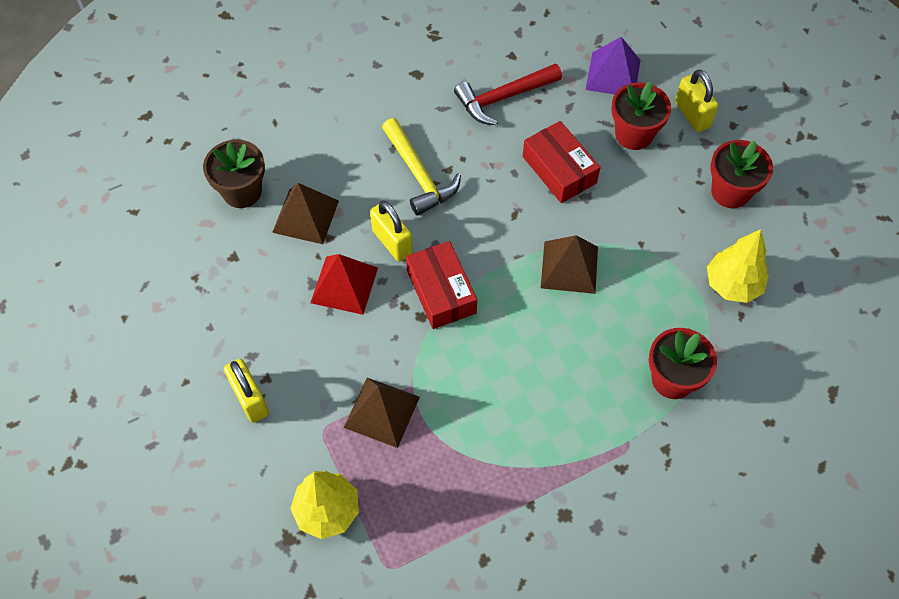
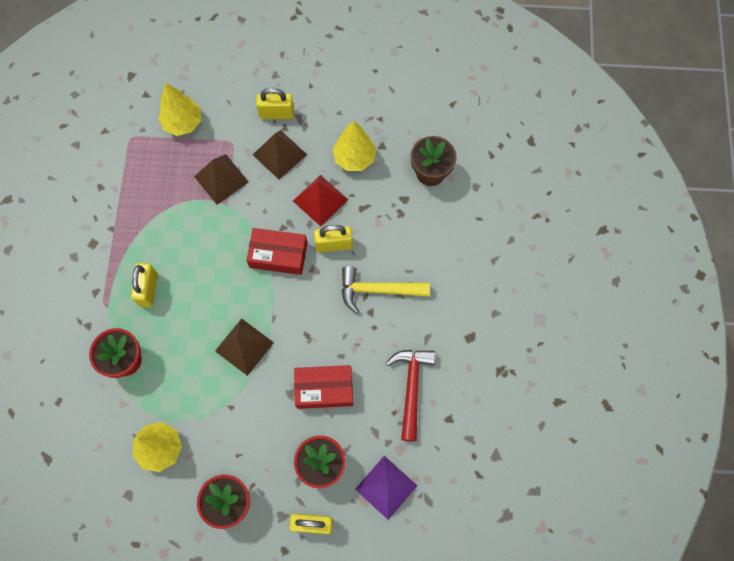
camera: 120 degrees right, 10 degrees up
brown pyramid [272,183,339,244] -> brown pyramid moved to [253,130,307,180]
none -> yellow padlock [131,263,158,307]
none -> yellow tree [333,121,376,171]

